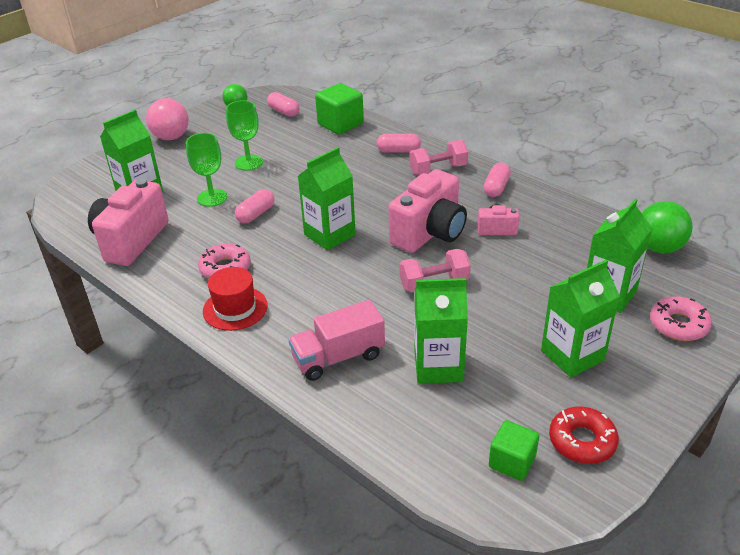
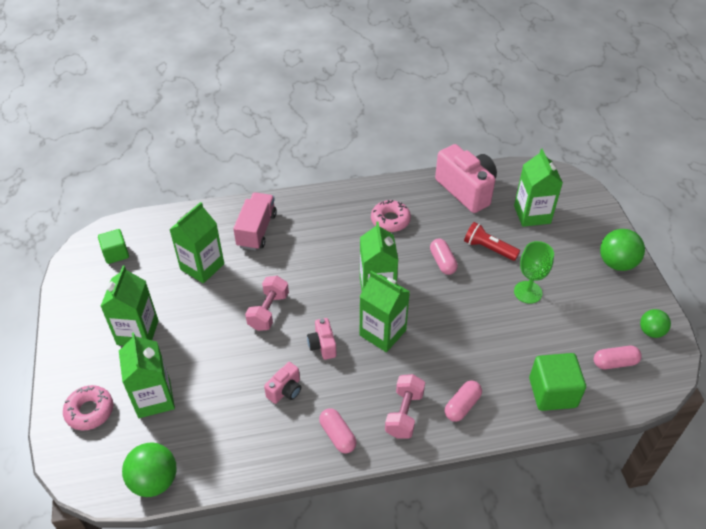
camera: 125 degrees right, 10 degrees up
pink ball [146,98,189,140] -> green ball [600,229,645,271]
green goblet [186,133,227,207] -> red flashlight [464,222,520,261]
red hat [203,267,268,331] -> none
pink camera [388,169,467,253] -> pink camera [307,318,336,360], size x0.48
red donut [549,407,619,464] -> none
none -> green carton [360,271,410,352]

